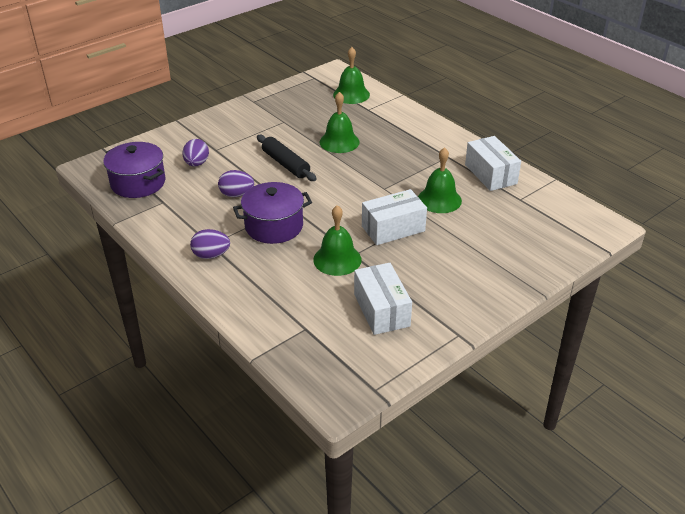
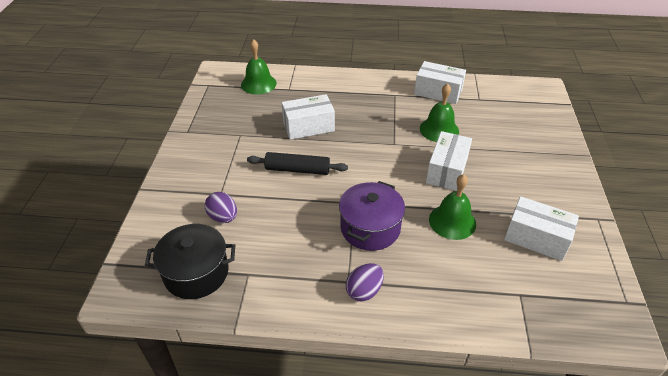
camera: 45 degrees left, 5 degrees up
purple pot [103,142,165,198] -> black pot [145,224,235,299]
purple egg [218,170,254,197] -> none
green bell [320,92,360,153] -> white box [282,94,335,140]

